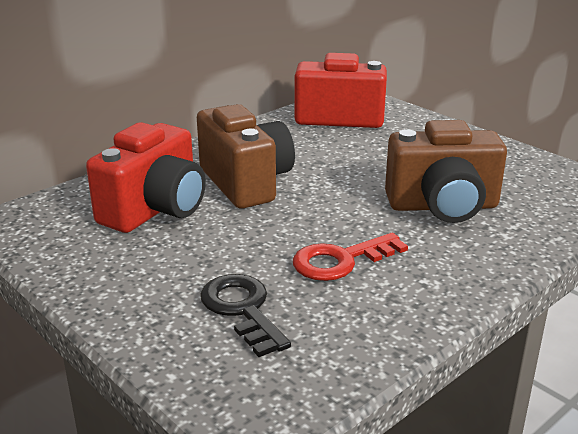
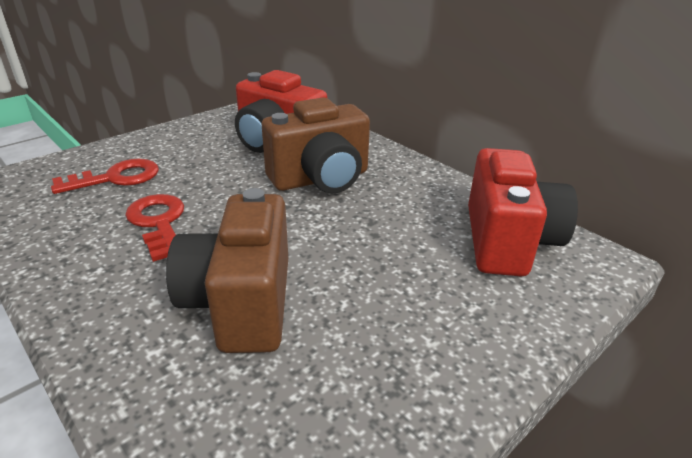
camera: 90 degrees right, 5 degrees up
black key [200,274,291,357] -> red key [51,159,159,194]

